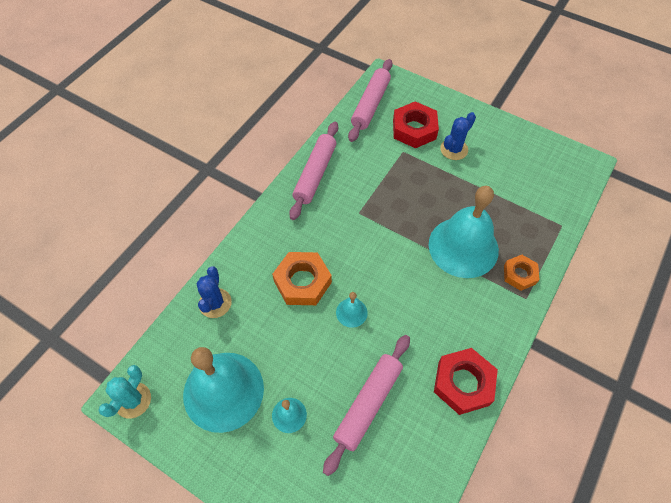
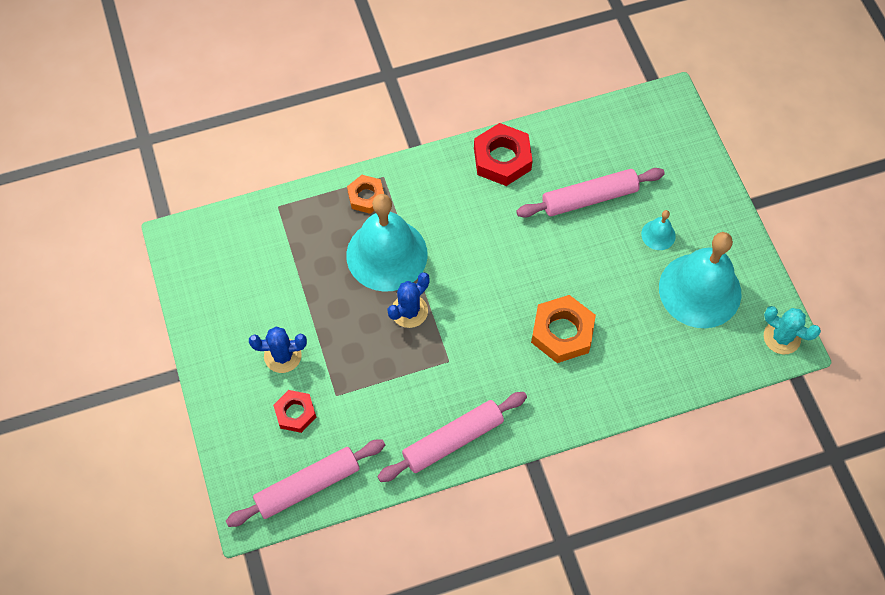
camera: 140 degrees left, 5 degrees up
turquoise cactus [98,365,151,419] -> turquoise cactus turned 60 degrees clockwise [764,306,821,354]
blue cactus [196,266,232,318] -> blue cactus moved to [387,272,430,328]
turquoise bell [336,292,368,328] -> none
red nut [393,101,439,148] -> red nut [273,390,316,433], size x0.62

